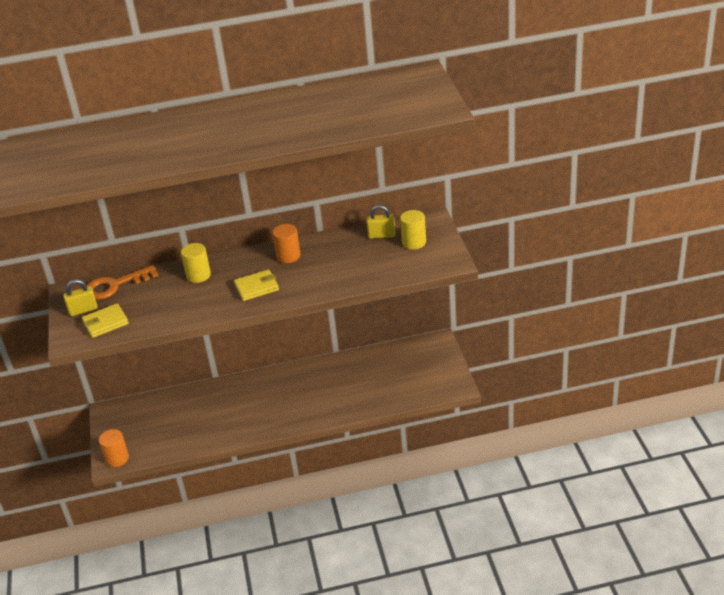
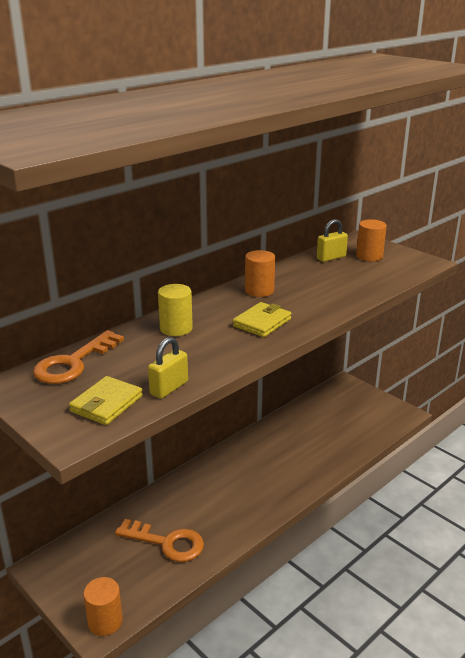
camera: 35 degrees left, 10 degrees down
yellow padlock [63,279,98,316] -> yellow padlock moved to [148,337,188,399]
yellow cylinder [400,210,426,249] -> orange cylinder [356,219,387,261]
none -> orange key [115,519,204,562]

